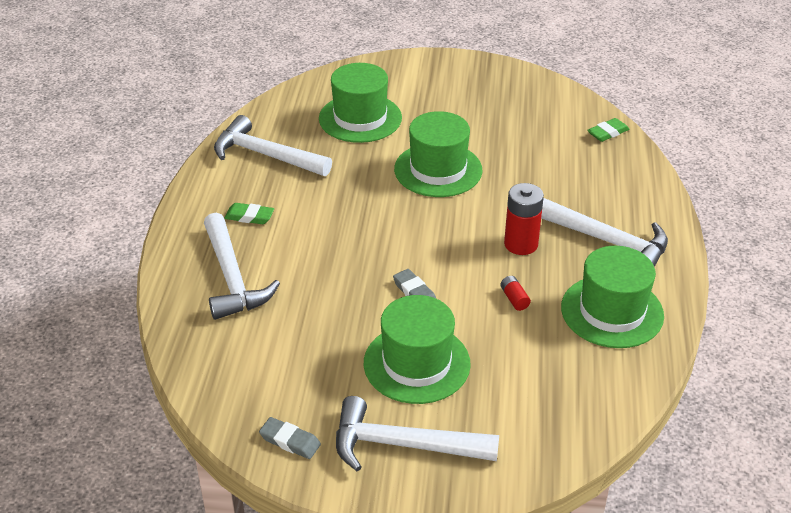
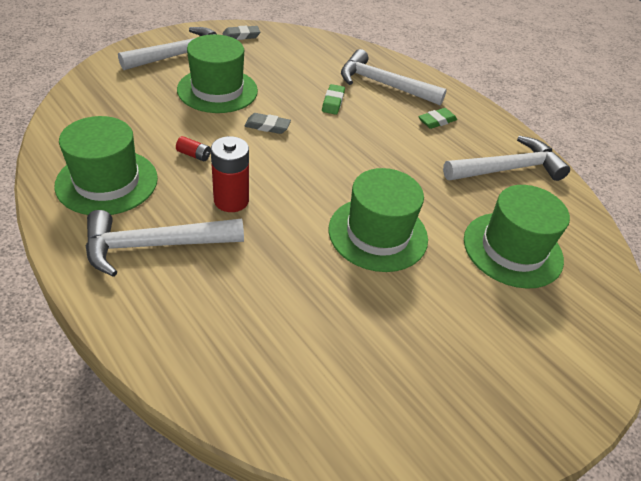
camera: 130 degrees right, 5 degrees up
green eraser [587,118,630,142] -> green eraser moved to [322,84,345,115]

